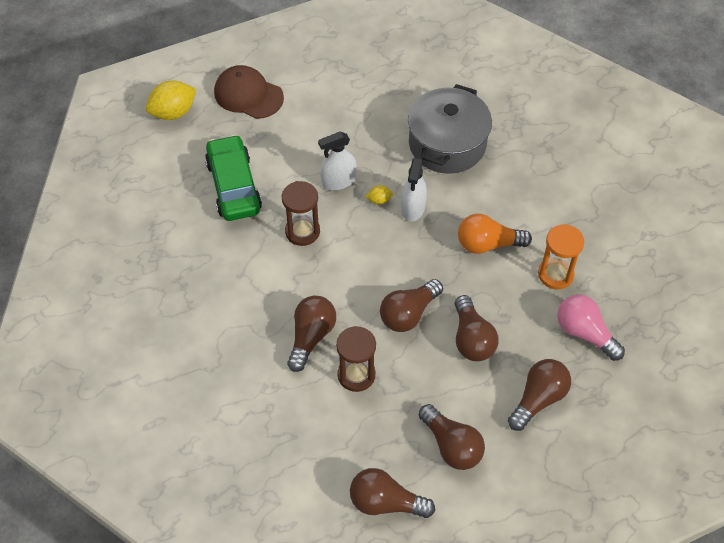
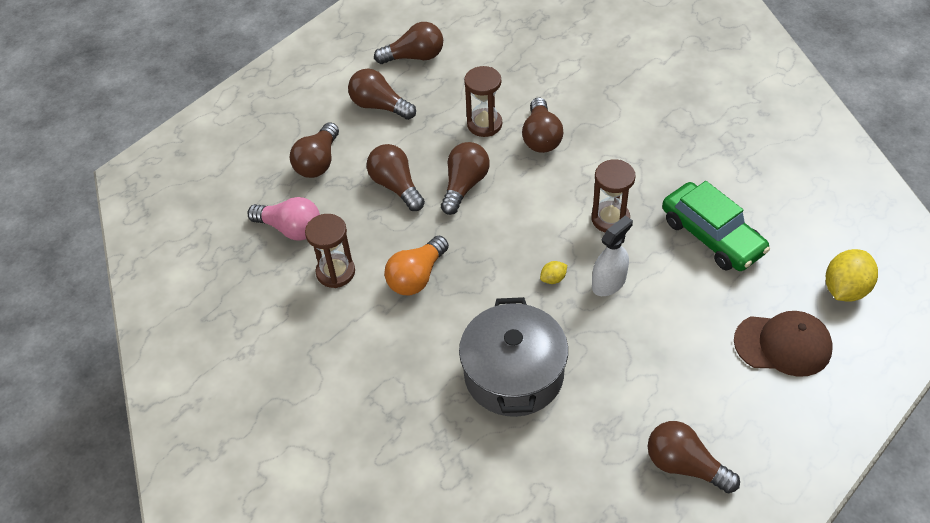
camera: 160 degrees right, 5 degrees down
white spray bottle [401,157,427,221] -> none
orange light bulb [458,214,532,254] -> orange light bulb turned 150 degrees clockwise [384,236,449,295]
orange hourglass [538,224,585,289] -> brown hourglass [305,214,355,288]
none -> brown light bulb [648,421,740,493]

